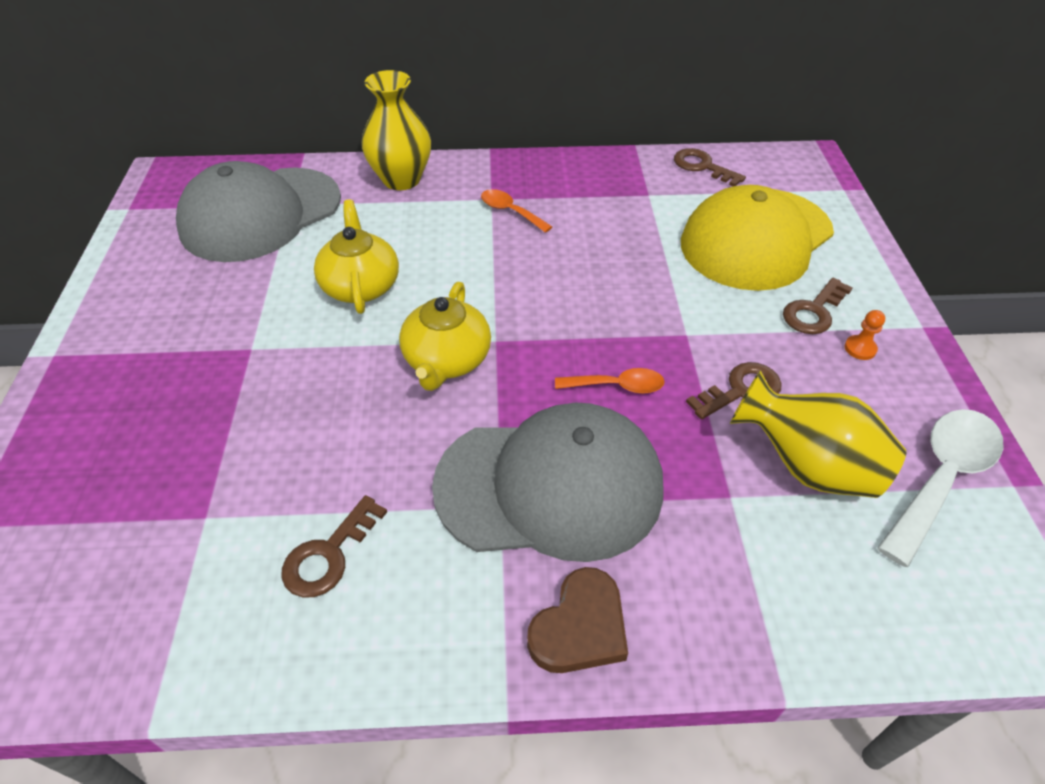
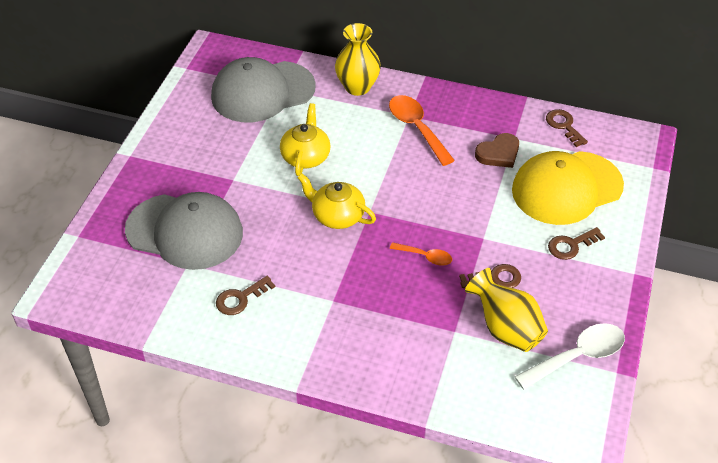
camera: 20 degrees right, 0 degrees up
yellow teapot [399,282,491,391] -> yellow teapot turned 90 degrees clockwise [297,173,376,229]
grey cap [432,402,663,562] -> grey cap moved to [125,192,243,270]
orange spoon [481,189,552,233] -> orange spoon [389,95,455,166], size x1.78
brown heart [527,567,628,673] -> brown heart moved to [475,133,519,168]
orange pawn [845,310,885,360] -> none

